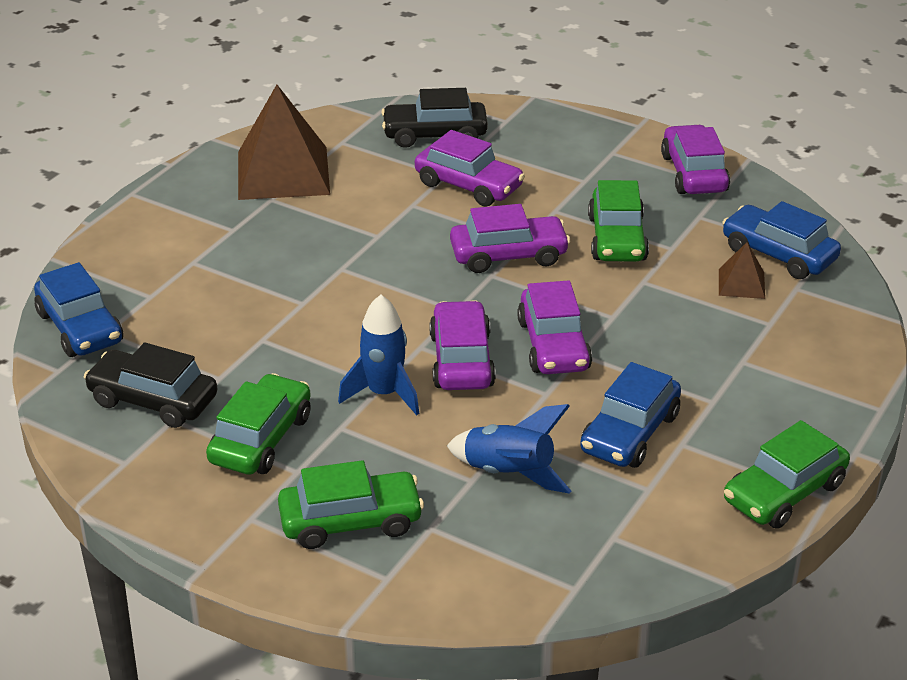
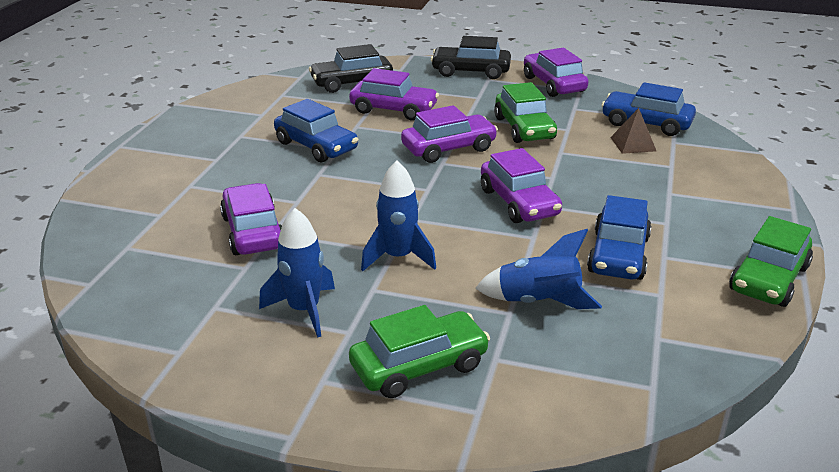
camera: 15 degrees left, 5 degrees down
blue car [34,262,123,357] -> blue car moved to [274,99,358,162]
black car [84,342,217,428] -> black car moved to [431,36,511,79]
green car [206,373,311,475] -> blue rocket [259,208,335,338]
brown pyramid [238,85,330,200] -> none
purple car [429,300,496,390] -> purple car moved to [220,183,282,255]

